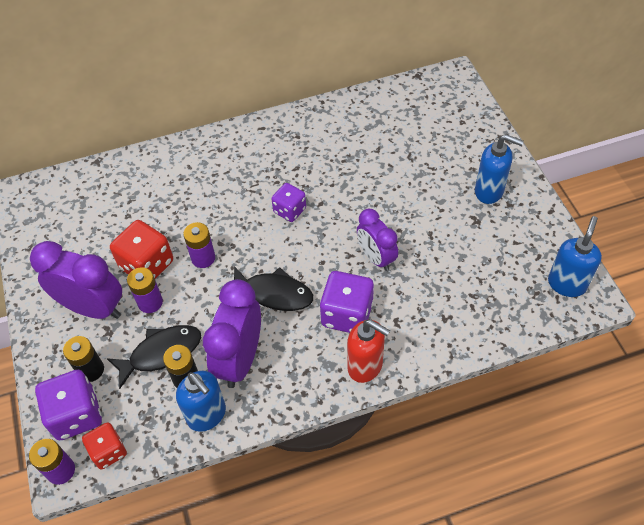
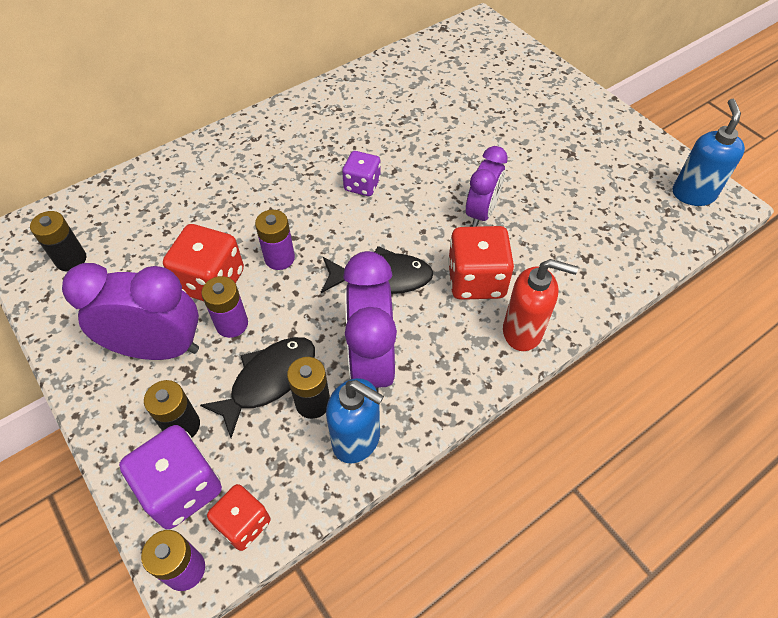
camera: 20 degrees left, 0 degrees up
purple dice [320,271,374,333] -> red dice [448,226,514,300]
purple clock [357,209,398,271] -> purple clock turned 105 degrees counterclockwise [466,146,508,227]
blue soap dispenser [475,134,524,204] -> none
none -> black battery [30,211,86,271]

